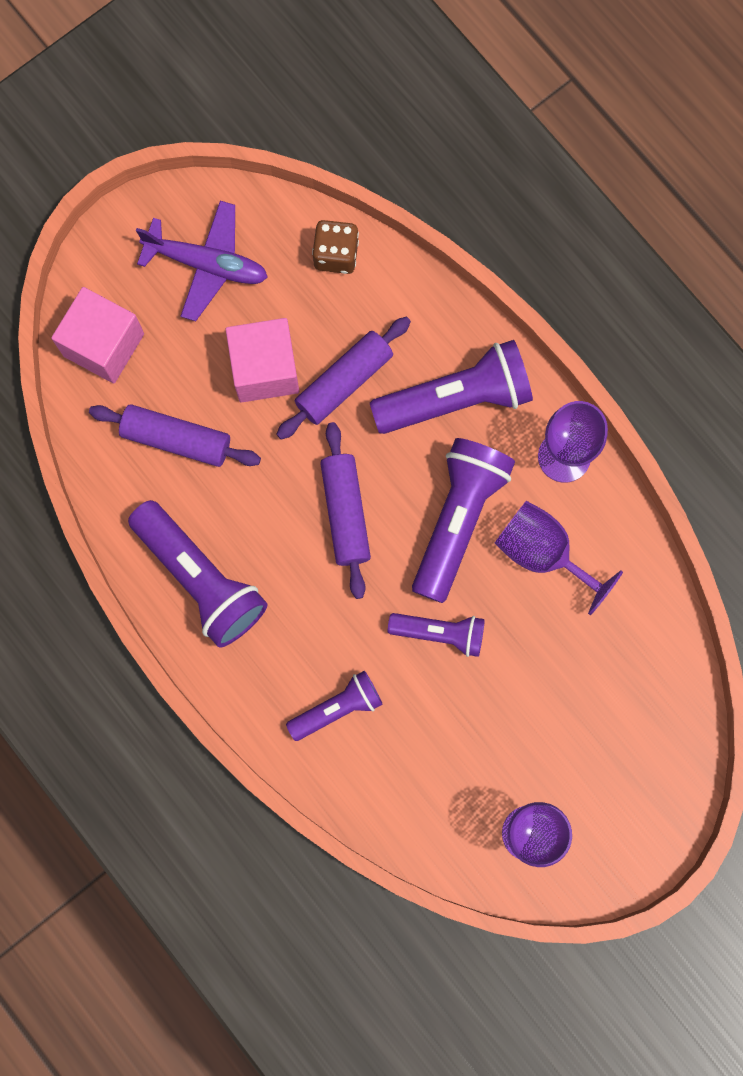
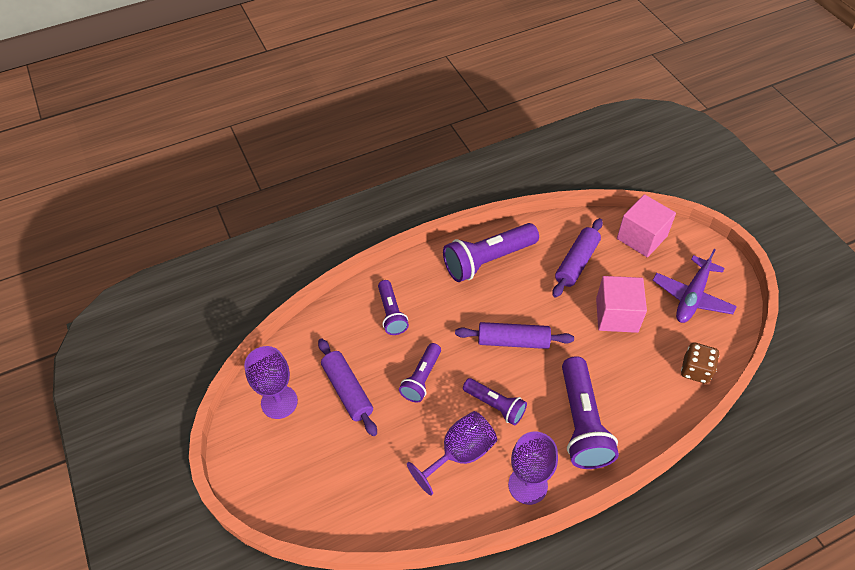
camera: 105 degrees right, 25 degrees down
purple rolling pin [276,317,411,440] -> purple rolling pin moved to [318,338,377,436]
purple flashlight [412,438,515,603] -> purple flashlight [463,378,527,425], size x0.59

